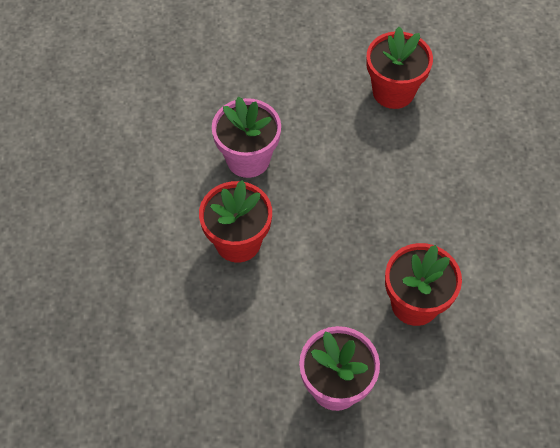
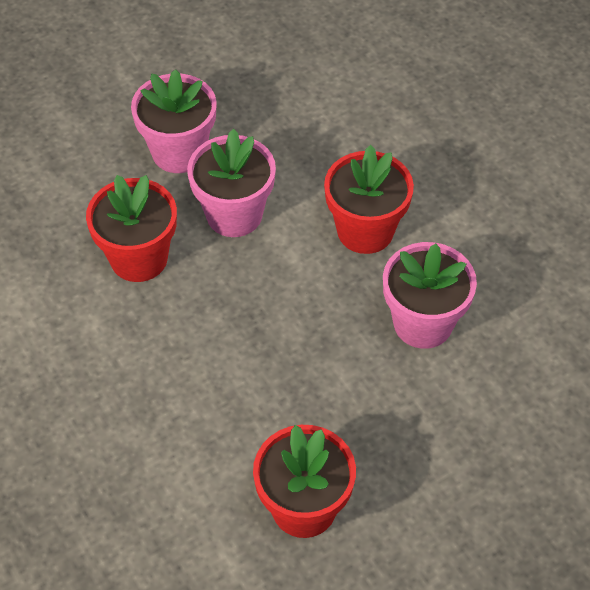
camera: 150 degrees right, 5 degrees down
none -> pink flower pot [187,129,276,237]

